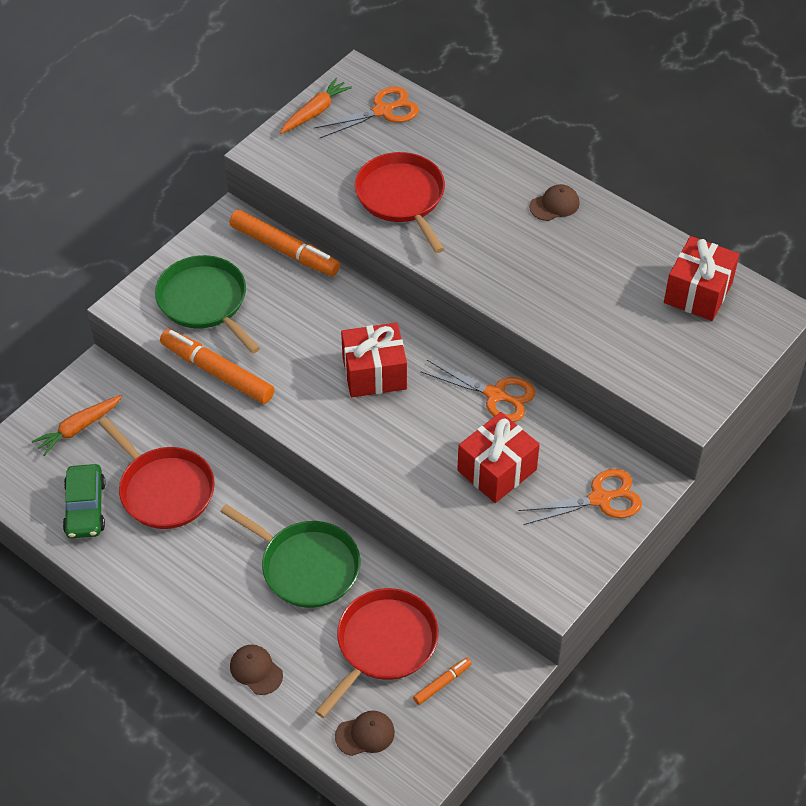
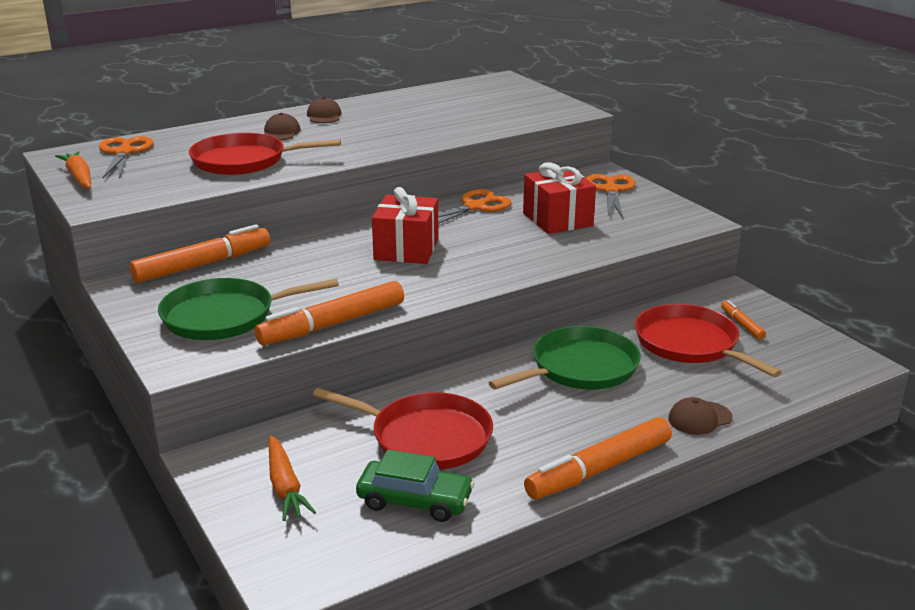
camera: 70 degrees left, 25 degrees down
red pan [98,417,215,529] -> red pan turned 45 degrees clockwise [313,388,493,470]
brown cap [335,711,395,756] -> brown cap moved to [264,113,301,141]
red gift [664,236,739,321] -> none
none -> orange marker [524,417,672,499]

